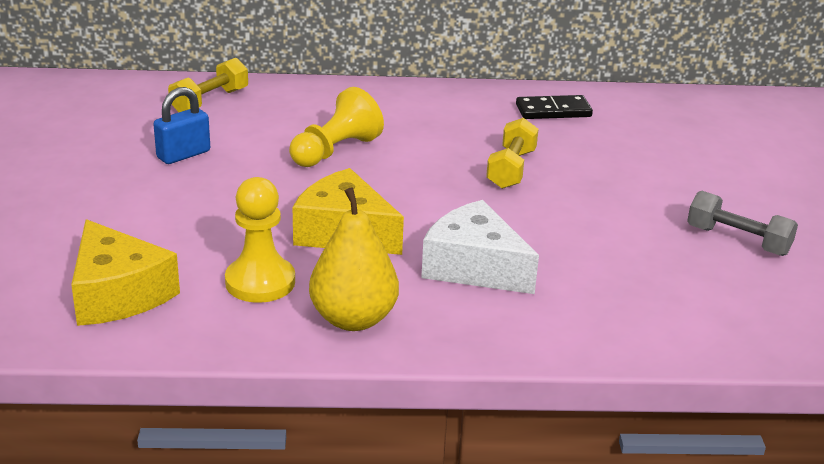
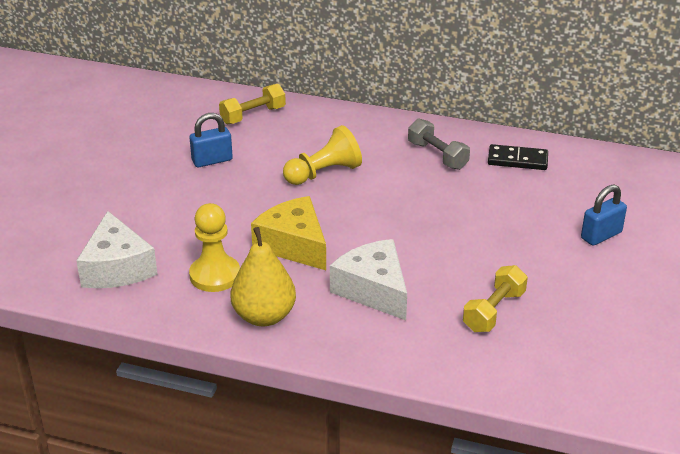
camera: 20 degrees right, 5 degrees up
yellow cheese [71,219,180,326] -> white cheese [76,211,158,288]
yellow dumbbell [486,118,539,189] -> yellow dumbbell moved to [463,265,528,332]
grey dumbbell [687,191,798,256] -> grey dumbbell moved to [408,118,470,170]
none -> blue padlock [581,185,627,246]

